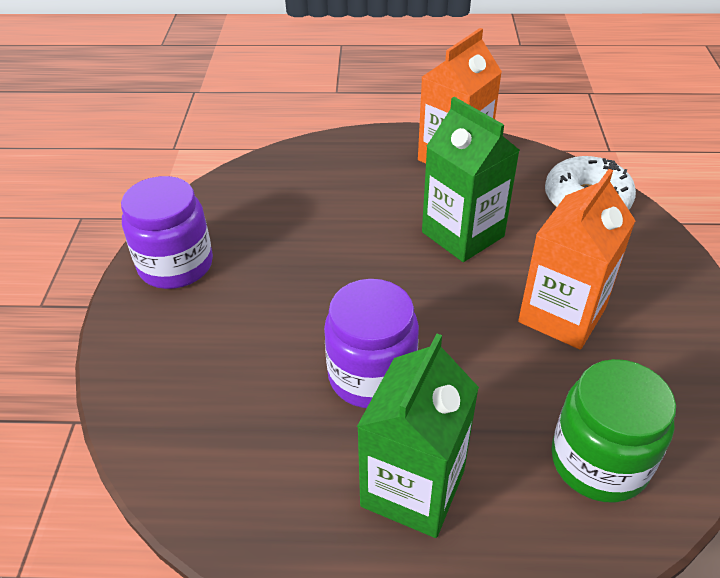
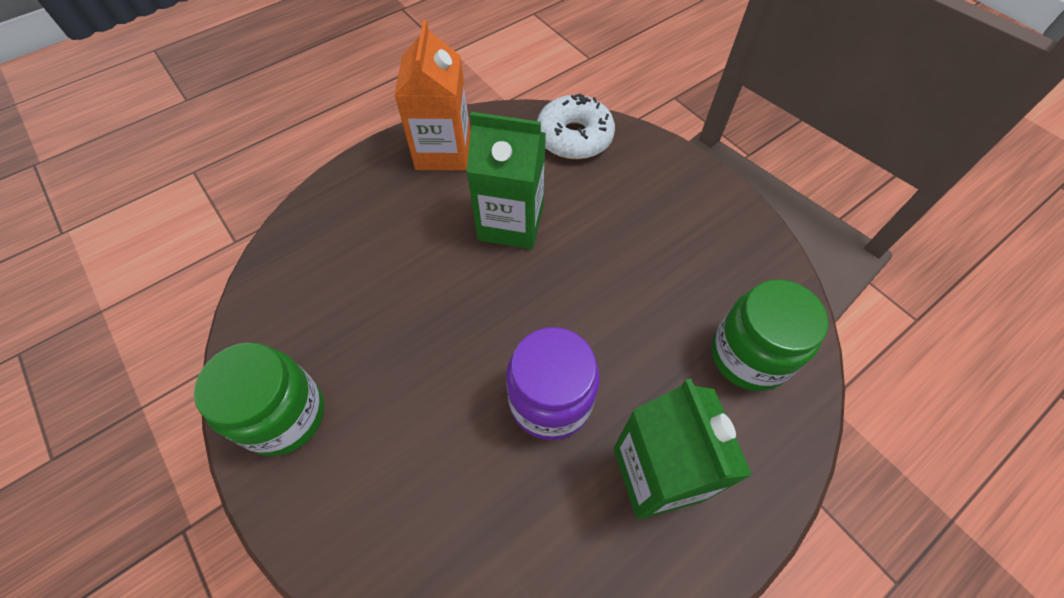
camera: 40 degrees left, 15 degrees up
purple jar [121,176,213,289] -> green jar [194,342,324,456]
orange carton [518,169,636,350] -> none

